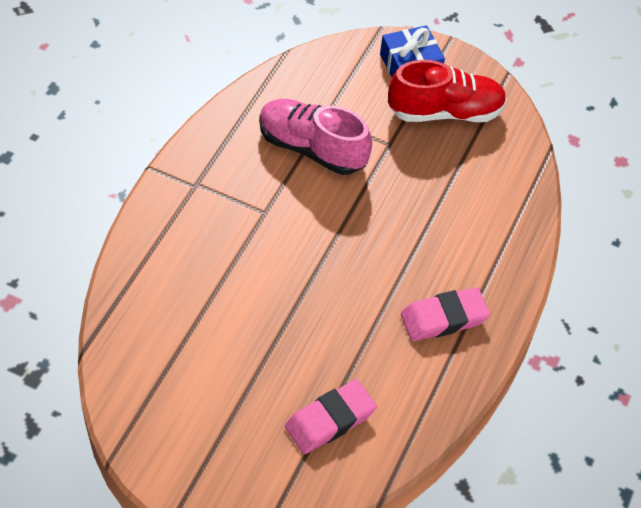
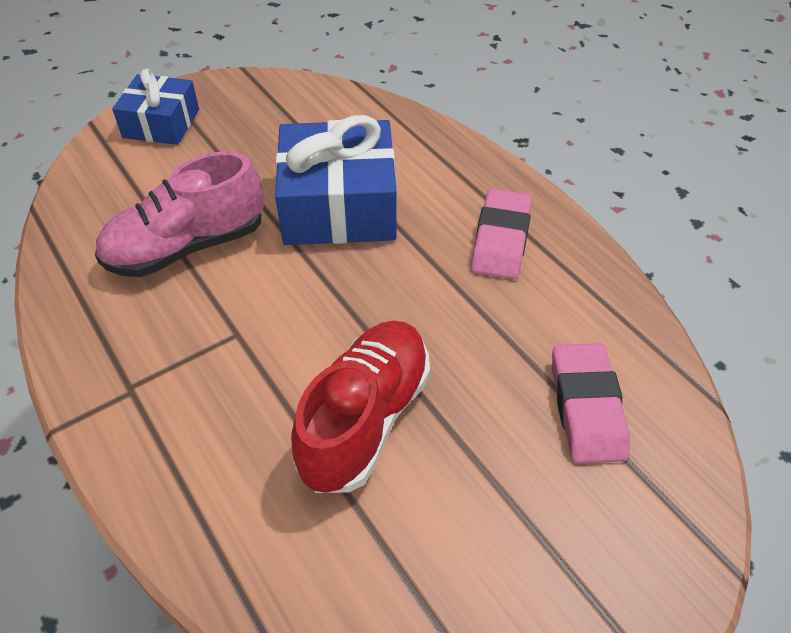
camera: 55 degrees left, 5 degrees down
red shoe [388,60,507,122] -> red shoe moved to [291,321,430,493]
none -> blue gift [275,115,397,245]

